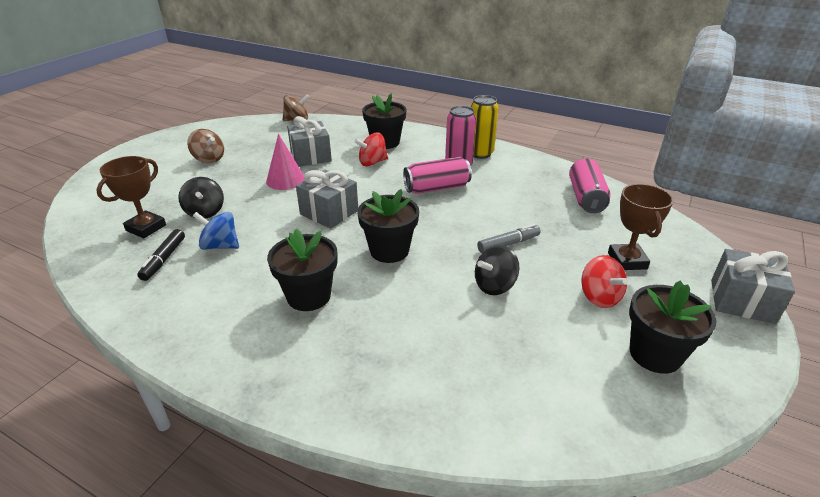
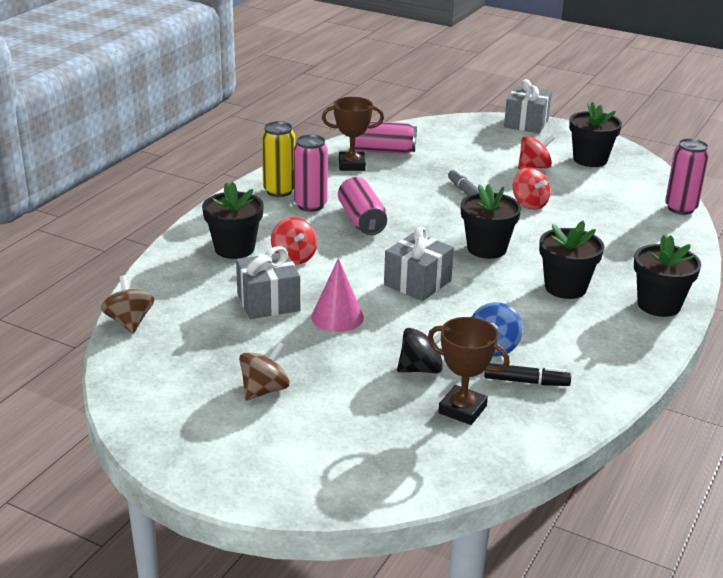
camera: 90 degrees left, 5 degrees down
black spinning top [475,245,519,295] -> red spinning top [513,167,551,210]
brown trophy [608,184,673,270] -> brown trophy moved to [322,97,384,171]
none -> black flower pot [634,235,701,317]
none -> pink can [665,138,709,215]

